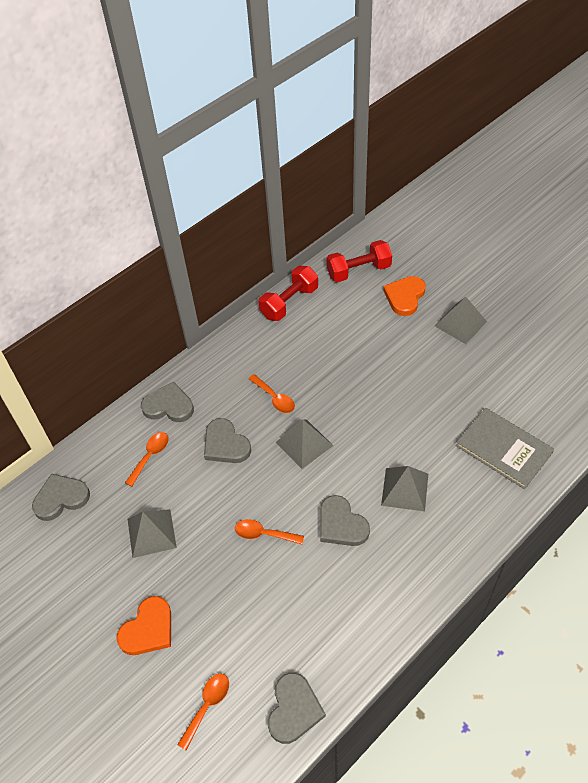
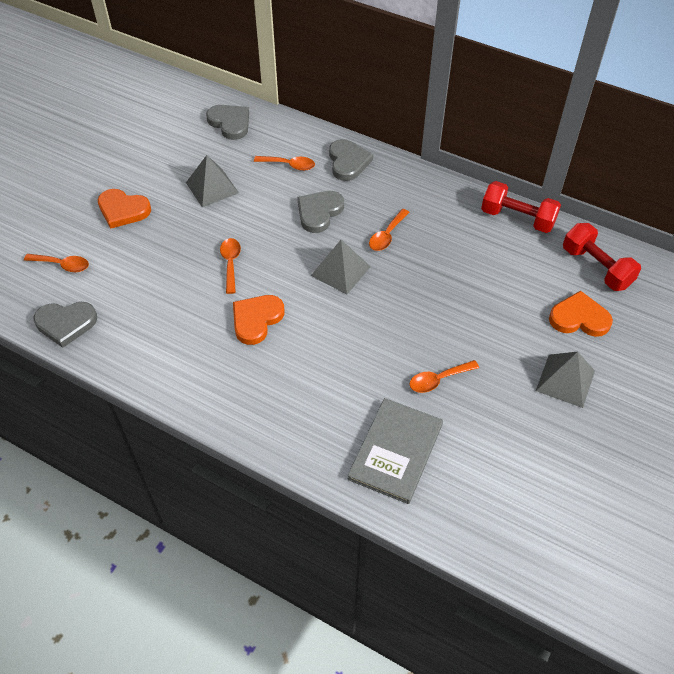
camera: 70 degrees right, 0 degrees up
grey heart [320,495,370,546] -> orange heart [233,295,285,345]
grey pyramid [381,466,428,512] -> none
none -> orange spoon [409,360,479,393]

